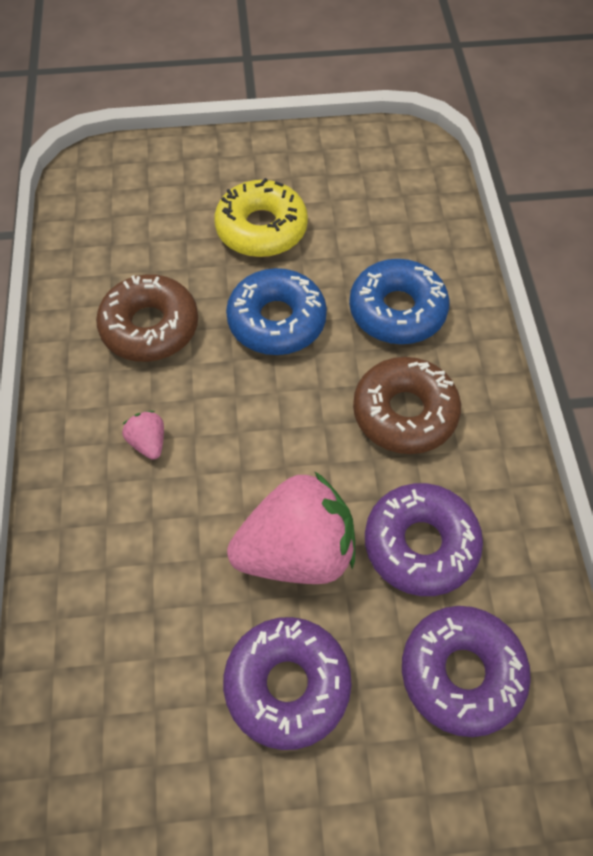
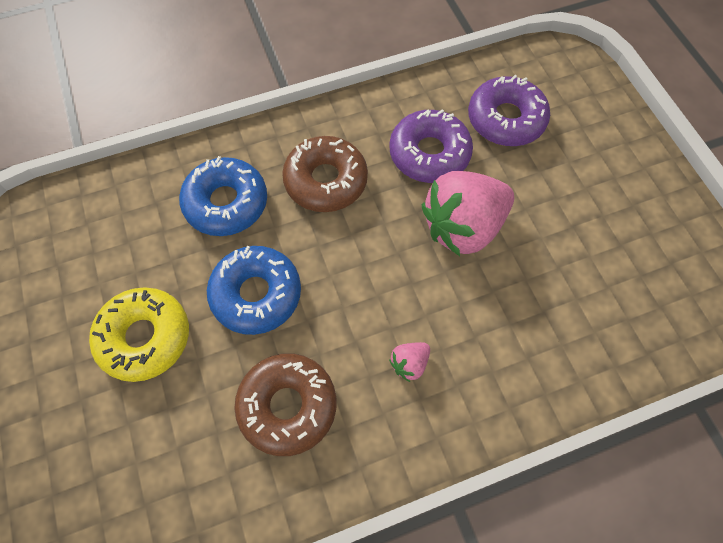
camera: 105 degrees left, 5 degrees up
purple donut [223,617,352,750] -> none
pink strawberry [227,471,355,584] -> pink strawberry turned 90 degrees counterclockwise [422,171,514,256]

